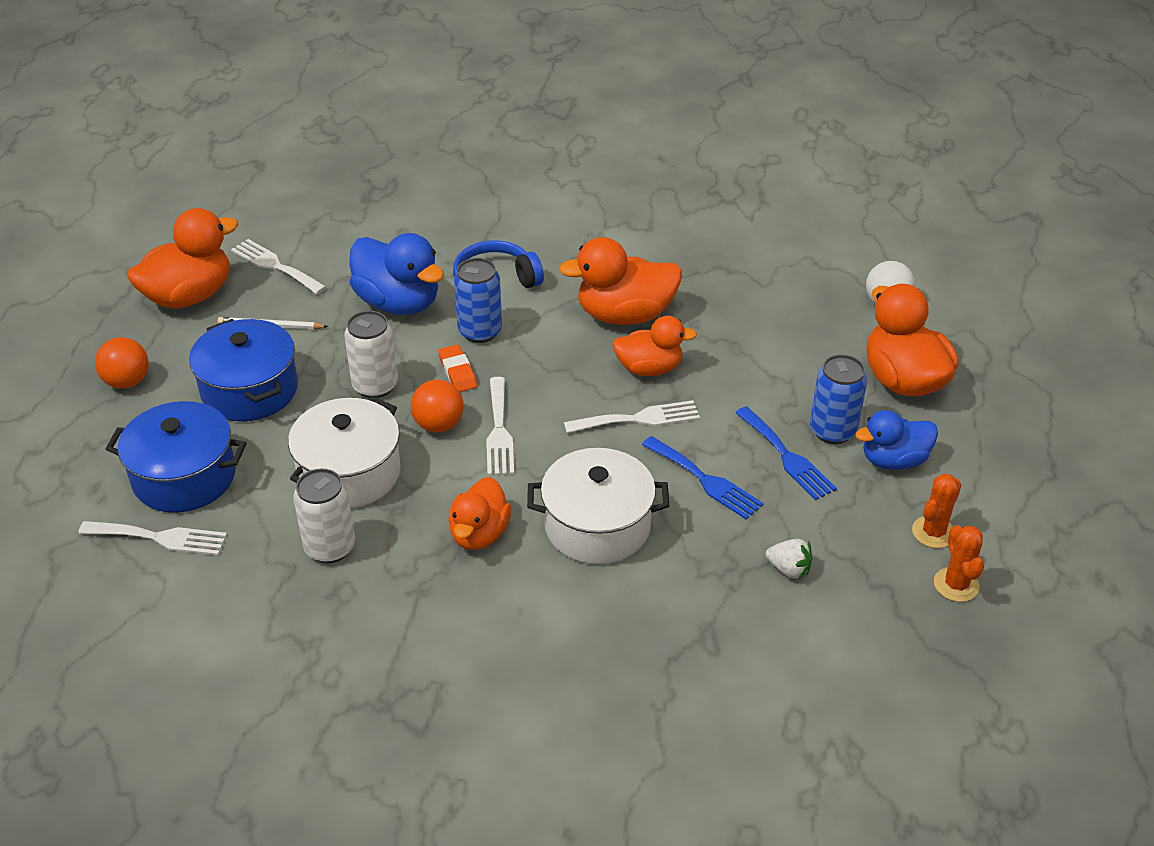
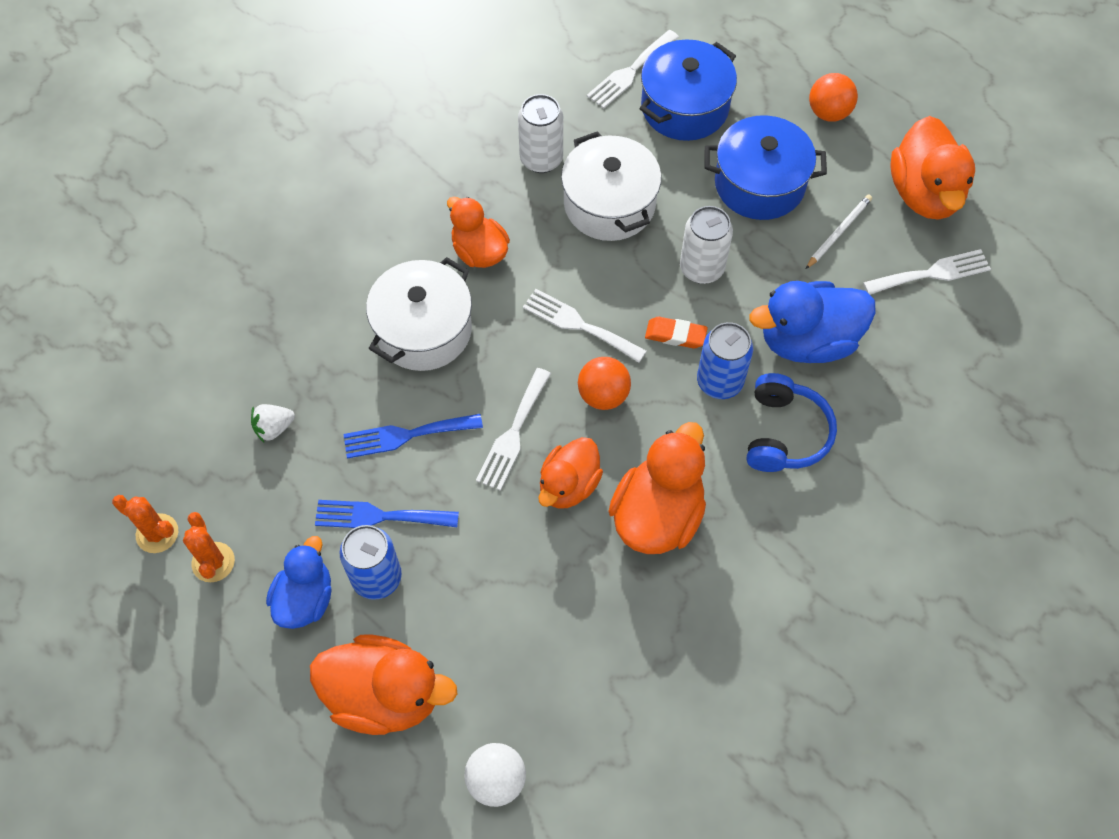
camera: 125 degrees right, 20 degrees up
orange ball [411,380,464,433] -> orange ball moved to [578,357,631,410]

